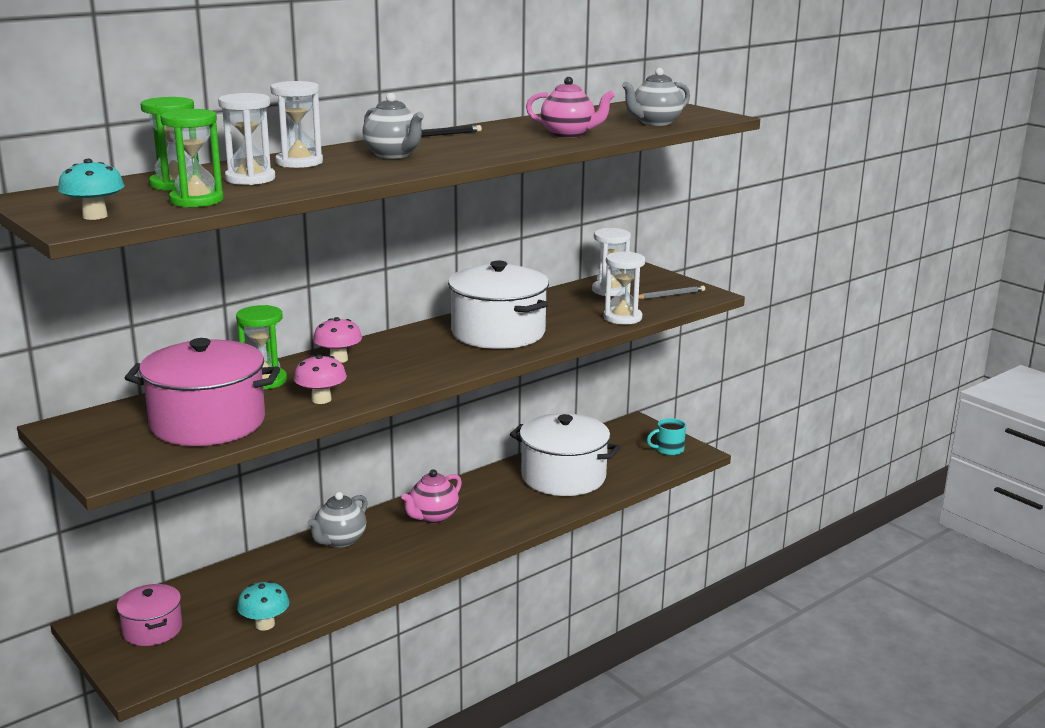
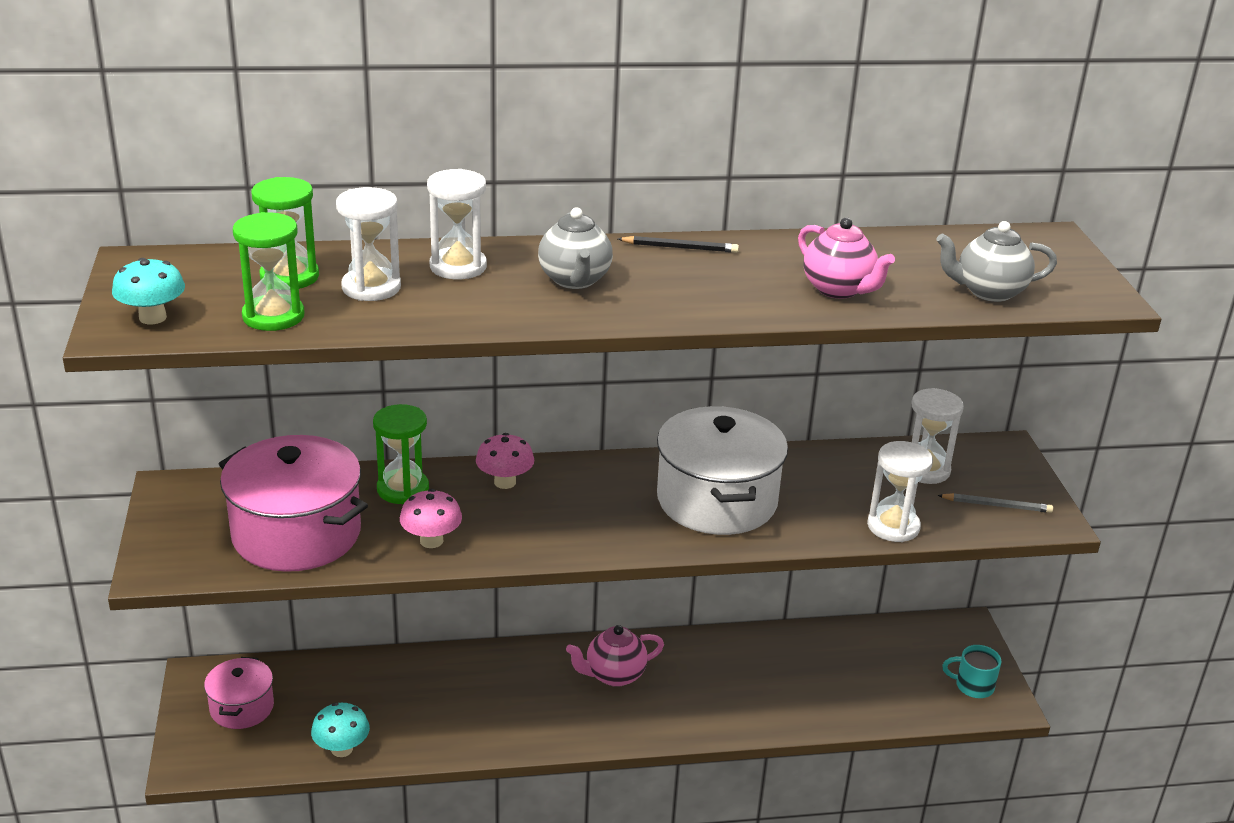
camera: 30 degrees right, 10 degrees up
grey teapot [307,492,367,548] -> none
white pot [510,413,621,496] -> none

